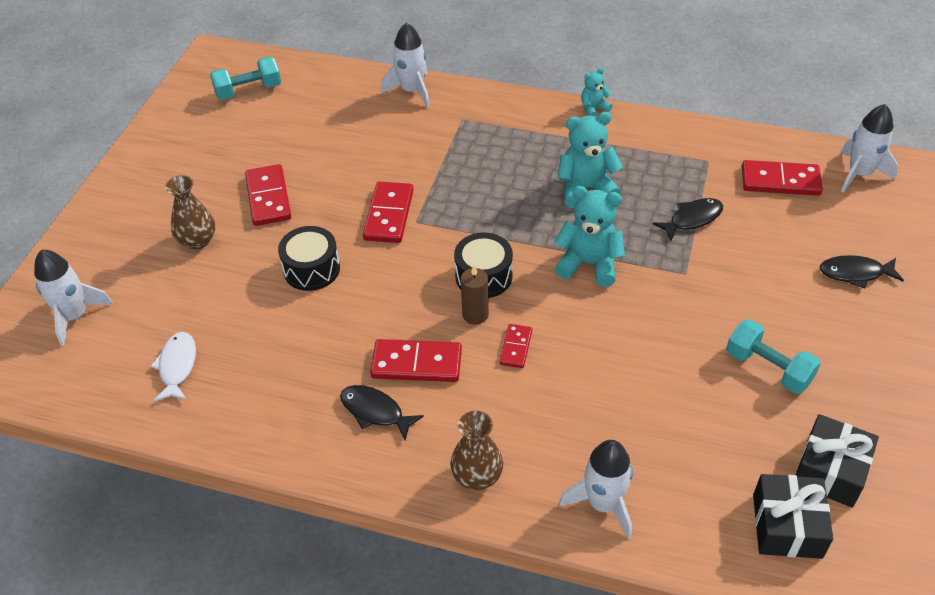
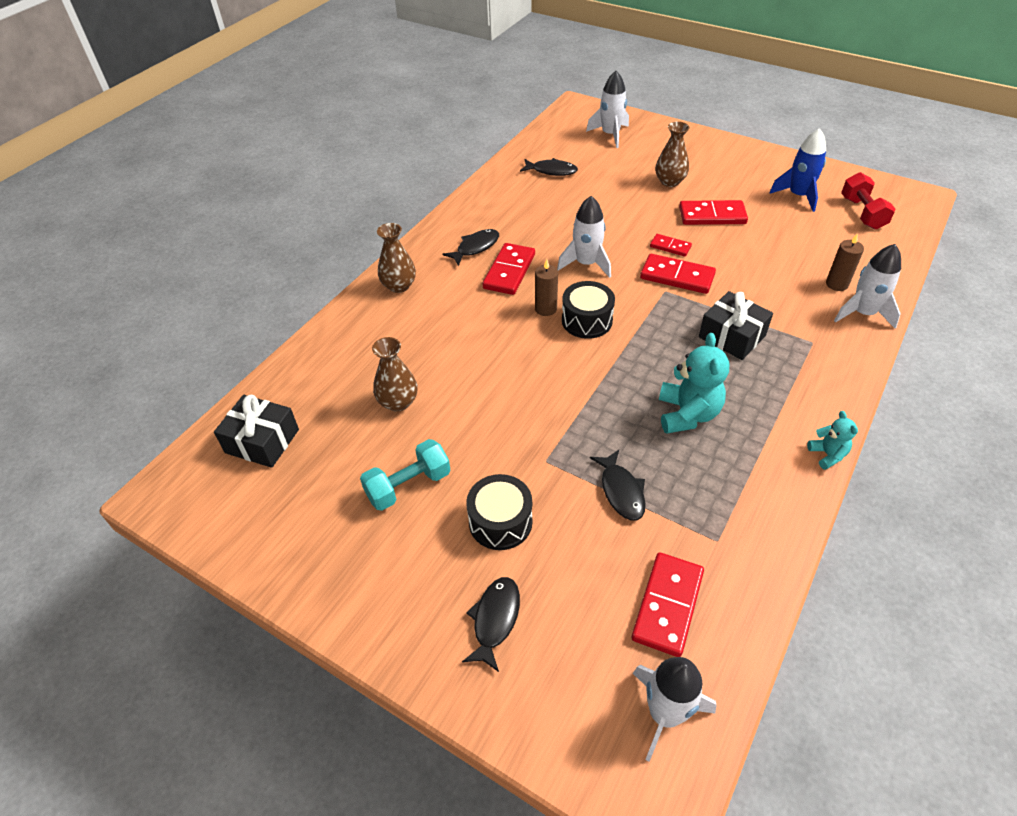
camera: 105 degrees right, 0 degrees up
white fish [150,332,196,402] -> black fish [520,158,578,176]
turquoise dumbbell [210,57,281,100] -> red dumbbell [841,172,895,230]
black drum [278,226,340,291] -> black drum moved to [466,474,532,550]
red domino [499,324,532,368] -> red domino moved to [650,234,692,257]
turquoise teddy bear [554,186,625,287] -> none
white rocket [559,440,633,539] -> white rocket moved to [557,196,611,278]
black gift [796,414,879,508] -> black gift moved to [699,291,773,360]
none -> brown vase [372,337,417,412]
none -> blue rocket [769,128,826,212]
none -> brown candle [826,233,864,291]

